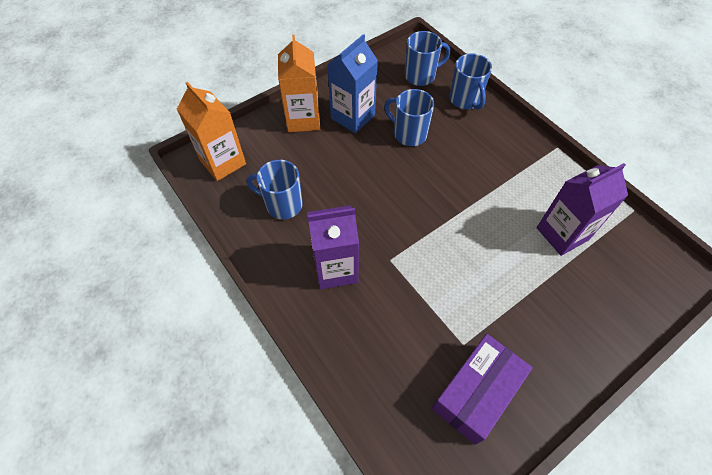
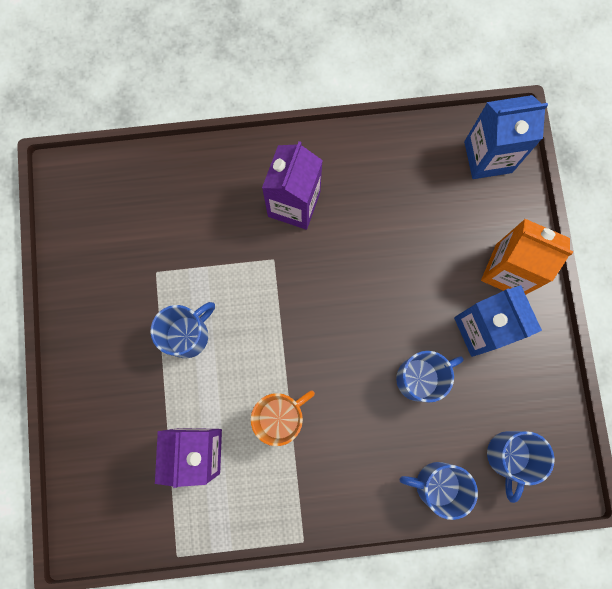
camera: 120 degrees right, 20 degrees up
orange carton [177,82,246,181] -> blue carton [464,95,548,179]
blue mug [247,160,303,219] -> blue mug moved to [151,302,215,358]
purple box [432,334,533,445] -> none
none -> orange mug [251,390,315,446]

